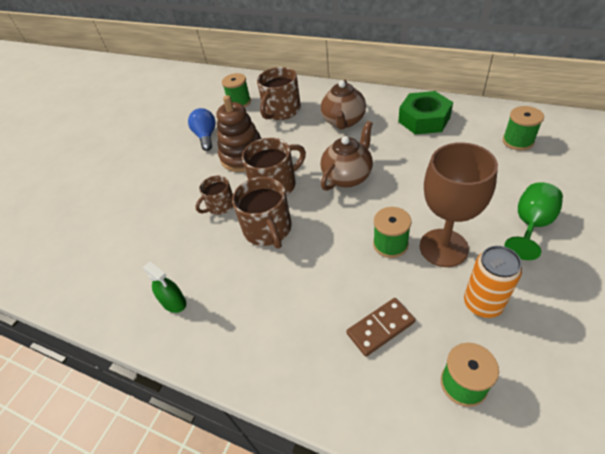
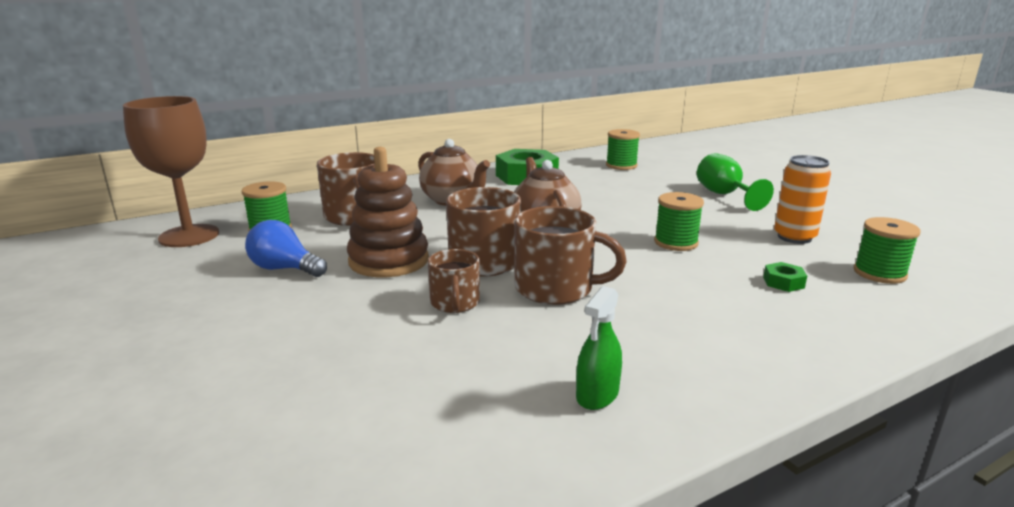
camera: 60 degrees left, 25 degrees down
green spray bottle [143,262,186,313] -> green spray bottle turned 135 degrees clockwise [576,286,622,410]
brown domino [346,298,416,357] -> green nut [763,262,807,292]
brown goblet [420,142,498,267] -> brown goblet moved to [123,96,219,247]

